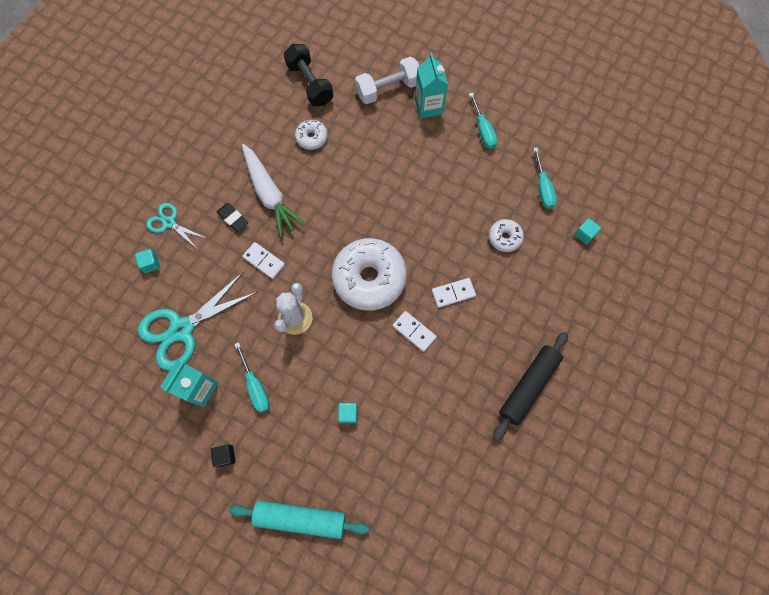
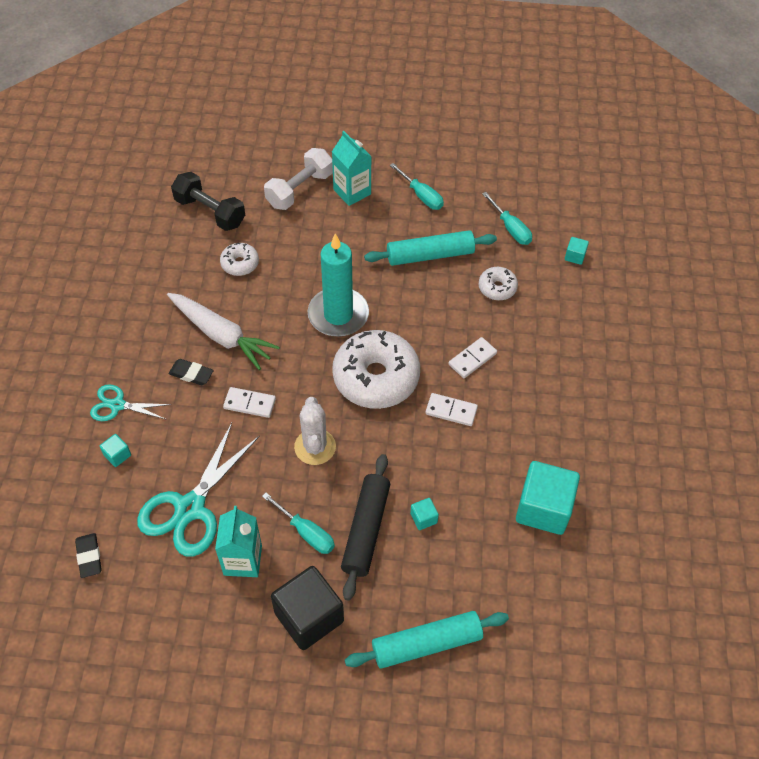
camera: 25 degrees left, 15 degrees down
black cube [211,444,235,467] -> black cube [271,566,344,650], size x2.31
black rolling pin [493,332,568,441] -> black rolling pin moved to [341,454,390,601]
none -> black eraser [75,533,102,578]
none -> turquoise candle [308,233,369,337]
none -> turquoise rolling pin [364,230,497,266]
none -> turquoise cube [516,461,580,535]

